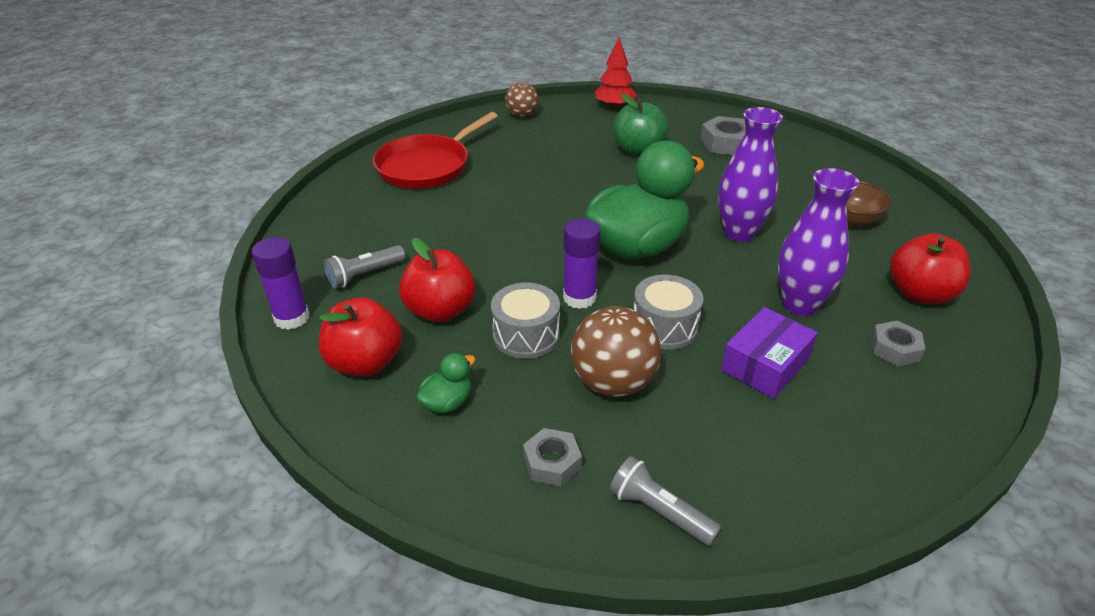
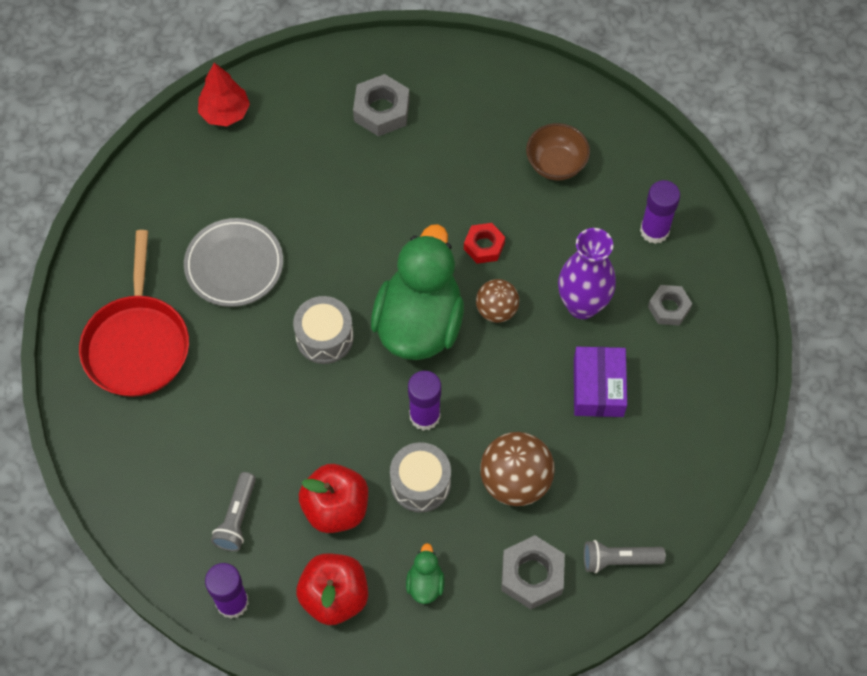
camera: 40 degrees left, 25 degrees up
brown ball [505,83,539,117] -> brown ball moved to [476,279,519,323]
grey nut [523,428,582,486] -> grey nut [501,535,565,610], size x1.52
green apple [613,94,669,157] -> none
grey drum [634,275,704,350] -> grey drum moved to [293,296,354,364]
purple vase [718,107,783,242] -> red nut [464,223,505,264]
red apple [890,233,971,304] -> purple glue stick [640,180,680,244]
none -> grey plate [184,218,283,307]

